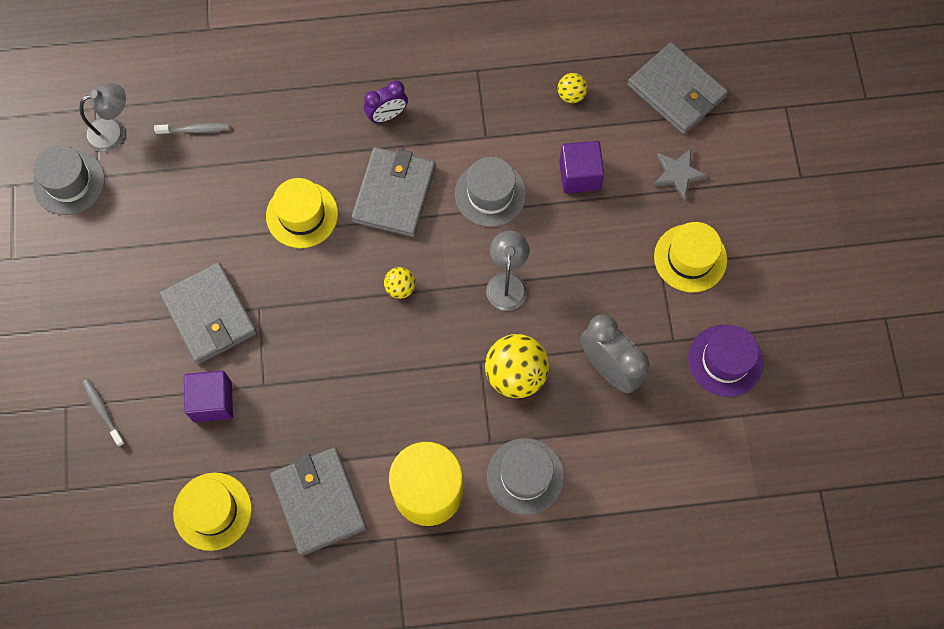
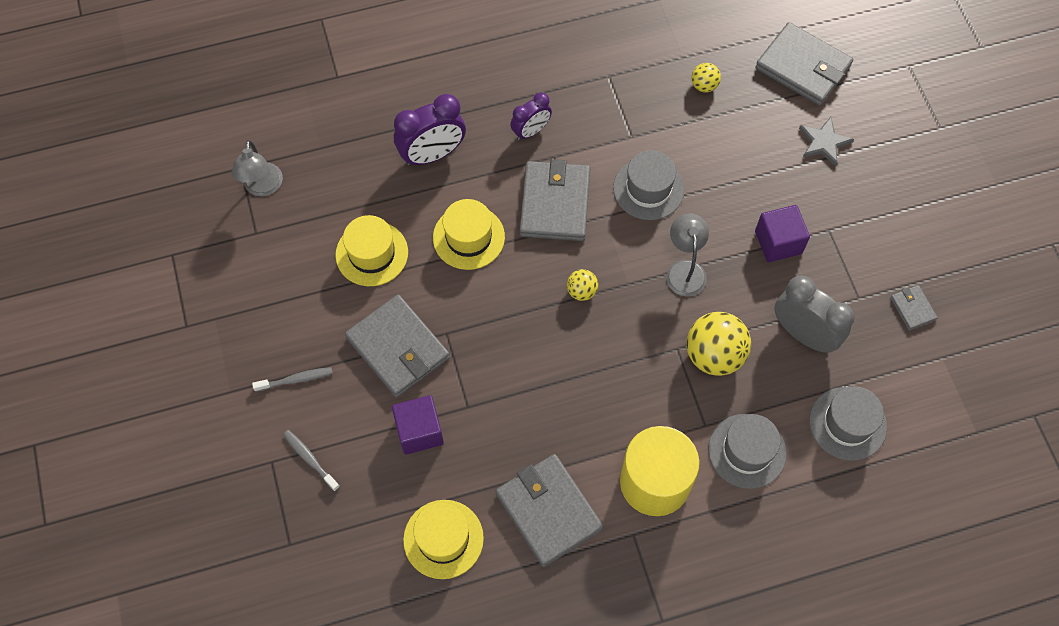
camera: 10 degrees left, 5 degrees down
grey hat [33,145,105,215] -> grey hat moved to [809,386,887,461]
grey lamp [80,83,126,152] -> grey lamp turned 120 degrees clockwise [232,140,283,196]
grey toothbrush [154,123,229,135] -> grey toothbrush moved to [252,367,333,392]
purple cube [559,141,604,193] -> purple cube moved to [755,205,810,262]
yellow hat [654,222,727,292] -> yellow hat moved to [335,215,408,286]
purple hat [688,325,763,397] -> grey wallet [890,285,938,330]
none -> purple clock [394,94,466,166]

